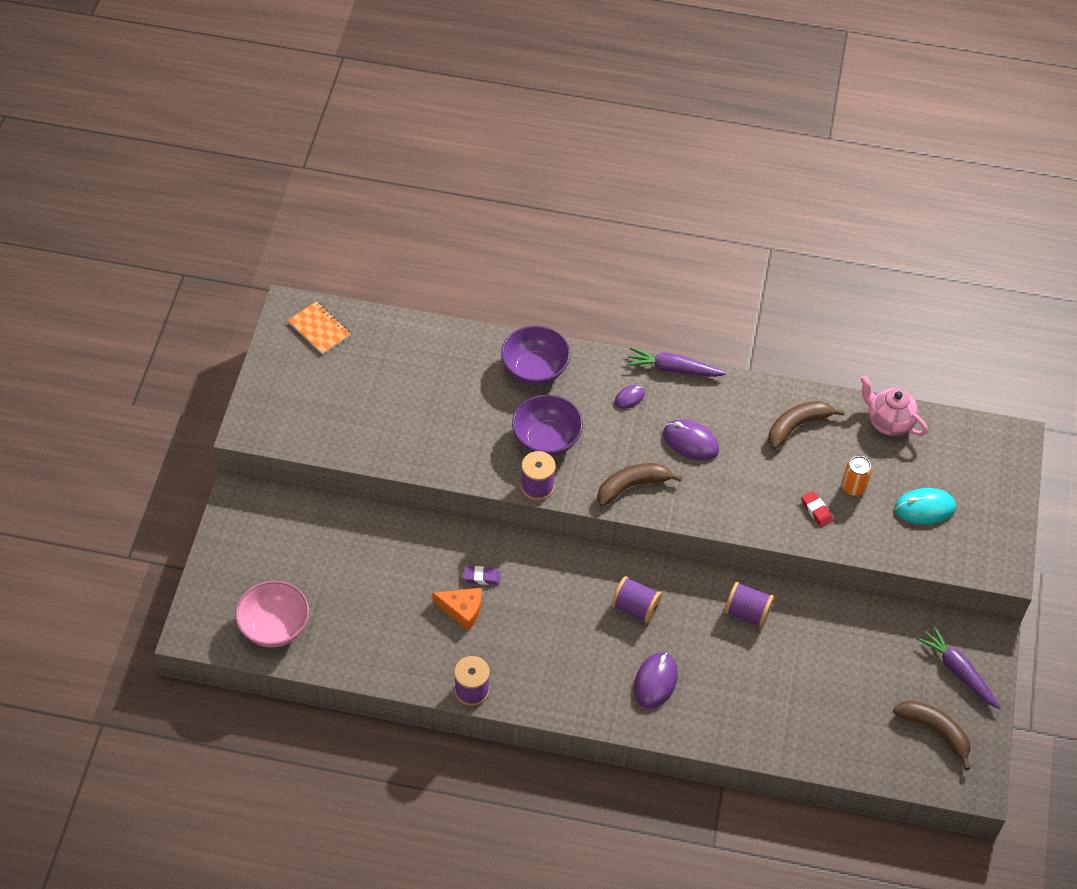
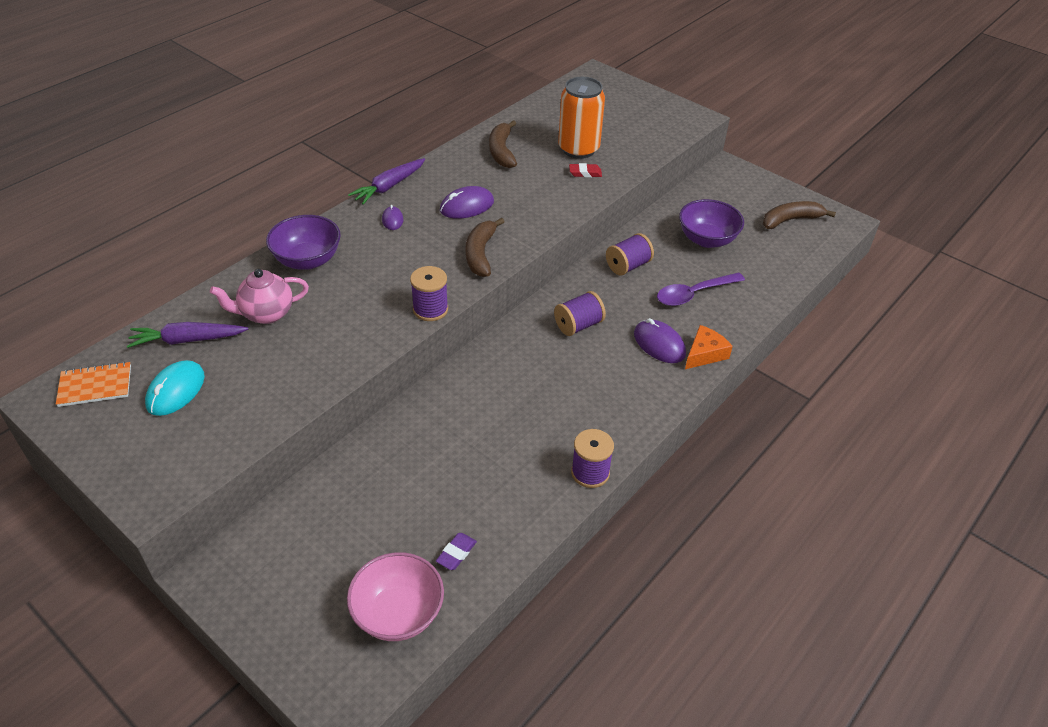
camera: 60 degrees left, 10 degrees down
orange cheese [432,588,481,631] -> orange cheese moved to [685,325,733,369]
purple eraser [463,566,501,585] -> purple eraser moved to [436,533,477,570]
purple bowl [512,395,583,456] -> purple bowl moved to [679,199,744,248]
orange can [842,456,872,496] -> orange can [558,77,605,159], size x1.94
pink teapot [860,375,928,436] -> pink teapot moved to [210,269,309,324]
turquoise mouse [895,488,956,524] -> turquoise mouse moved to [145,360,205,416]
purple carrot [916,625,1001,709] -> purple carrot moved to [127,322,248,348]
none -> purple spoon [657,272,745,306]

